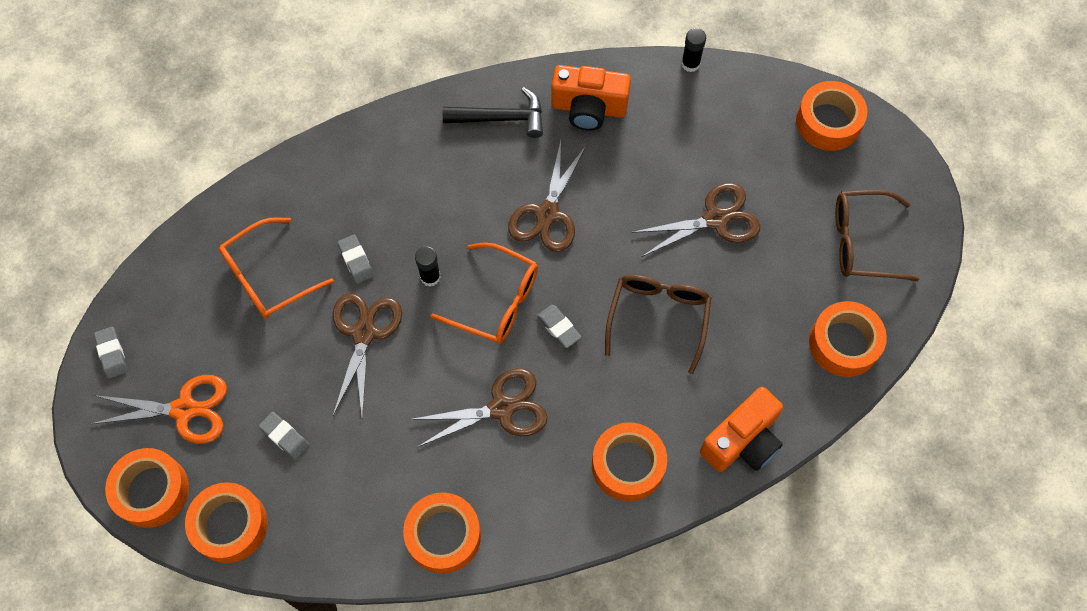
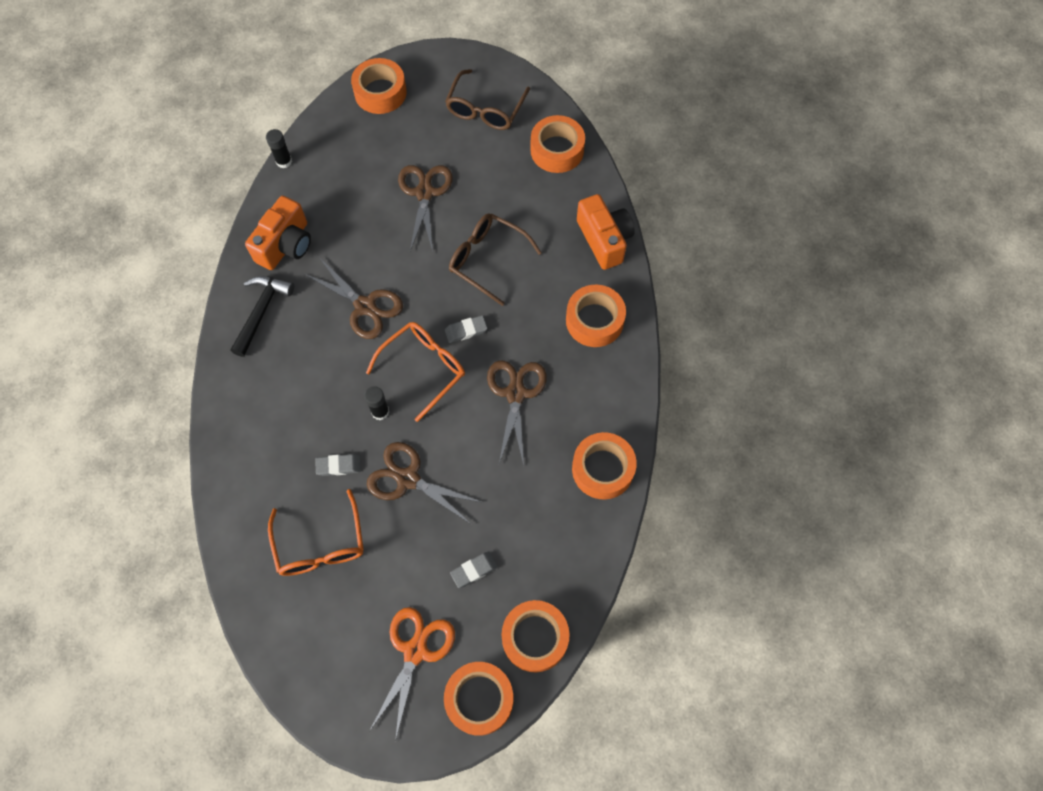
camera: 70 degrees left, 0 degrees up
grey eraser [94,327,128,379] -> none

